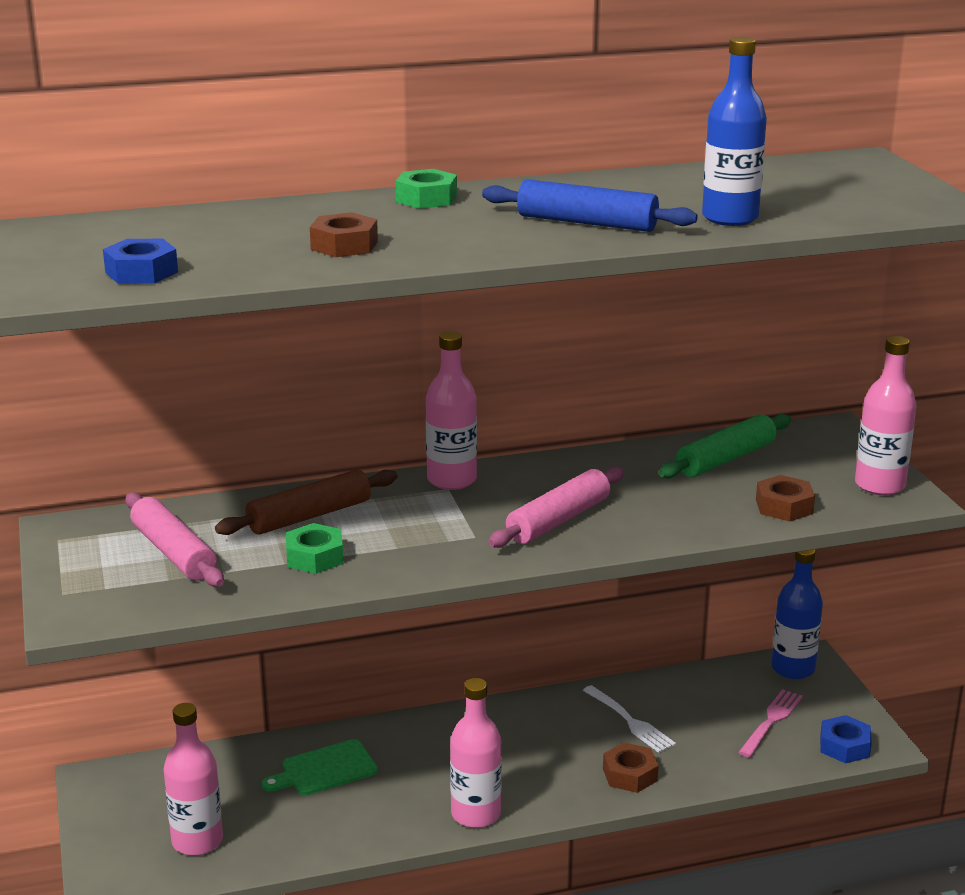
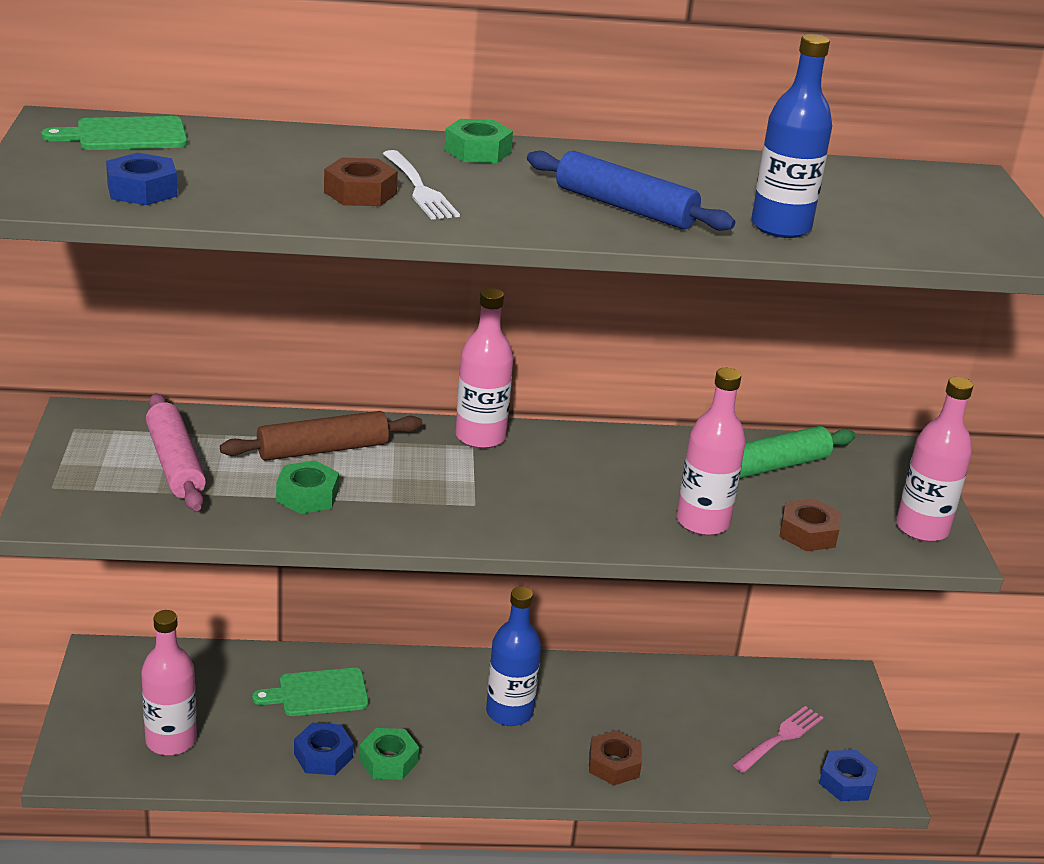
camera: 10 degrees right, 5 degrees up
pink bottle [450,678,502,828] -> pink bottle moved to [677,368,746,536]
pink rolling pin [488,466,624,548] -> none
white fork [583,685,676,753] -> white fork moved to [383,150,460,220]
blue bottle [771,549,823,679] -> blue bottle moved to [486,587,541,726]
none -> green cutting board [41,116,188,150]
none -> blue nut [294,723,353,775]
none -> green nut [359,728,419,780]

